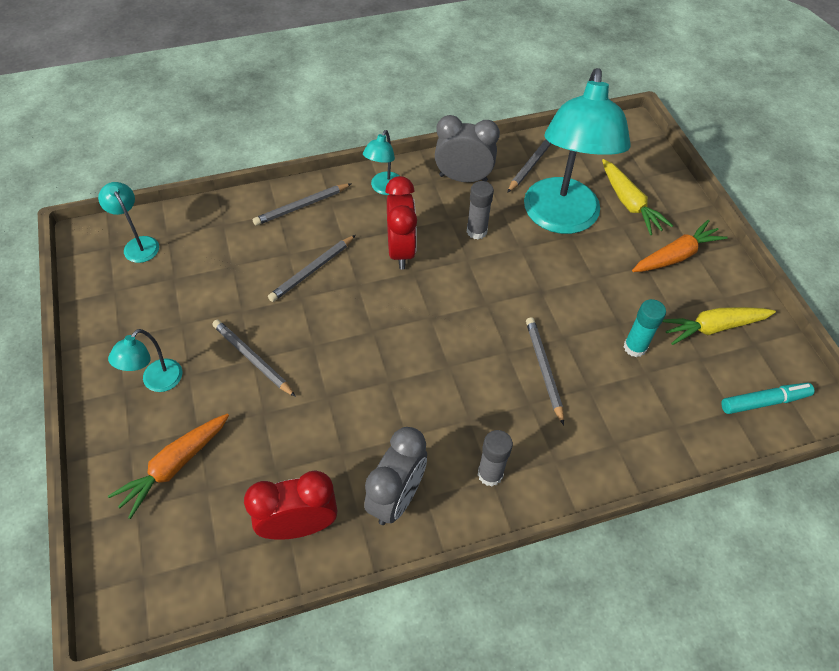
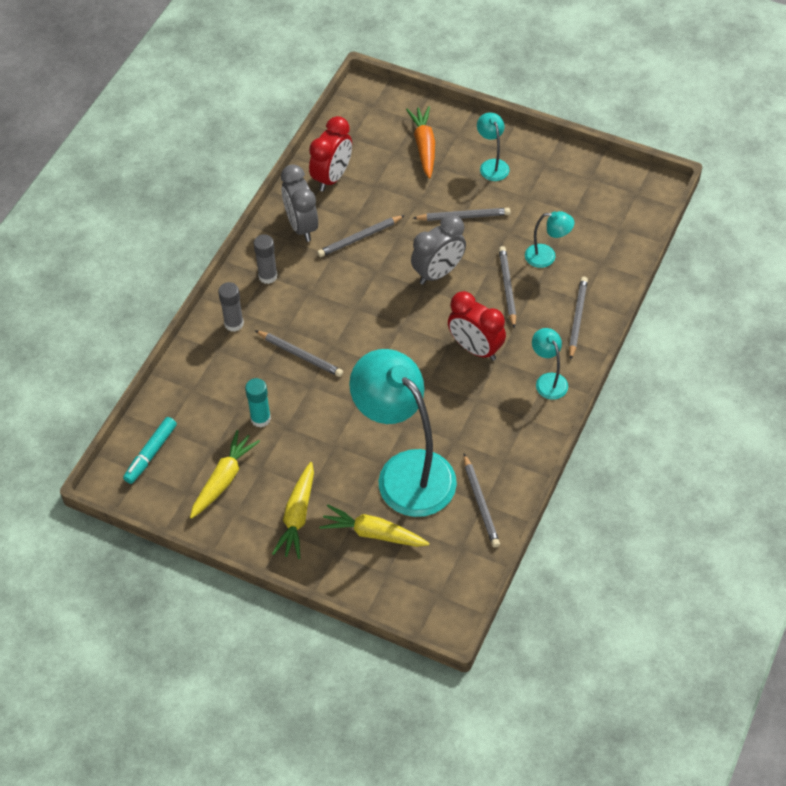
camera: 135 degrees right, 0 degrees up
turquoise lamp [98,182,159,263] -> turquoise lamp moved to [525,211,574,268]
grey clock [435,115,500,182] -> grey clock moved to [411,215,466,285]
grey glue stick [467,181,494,239] -> grey glue stick moved to [218,282,244,332]
orange carrot [632,220,728,272] -> yellow carrot [272,462,314,559]
none -> grey pencil [317,215,405,257]

